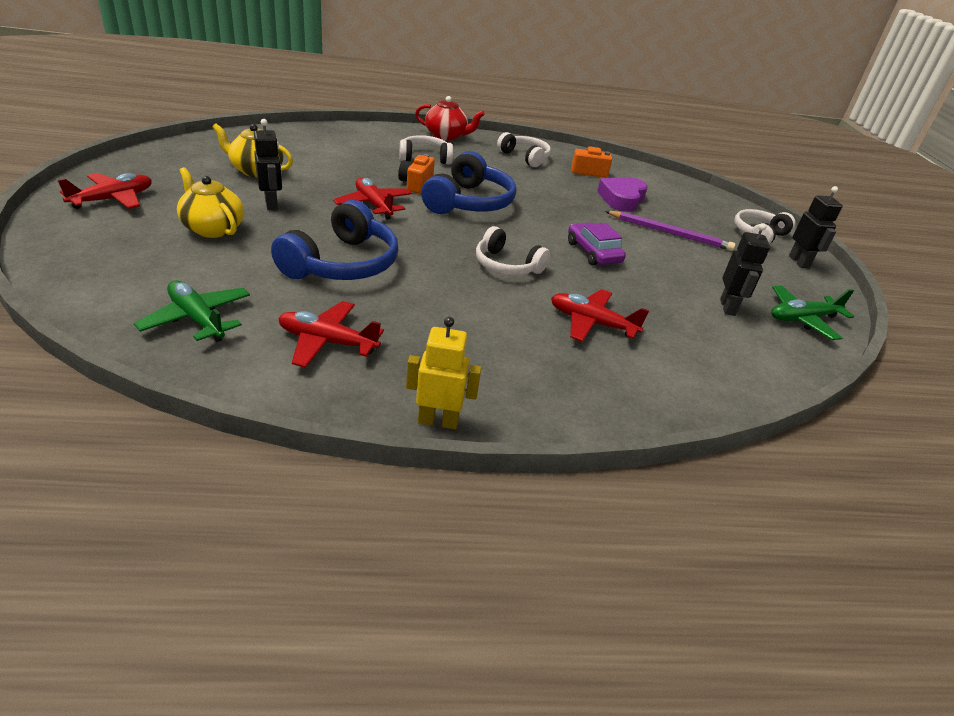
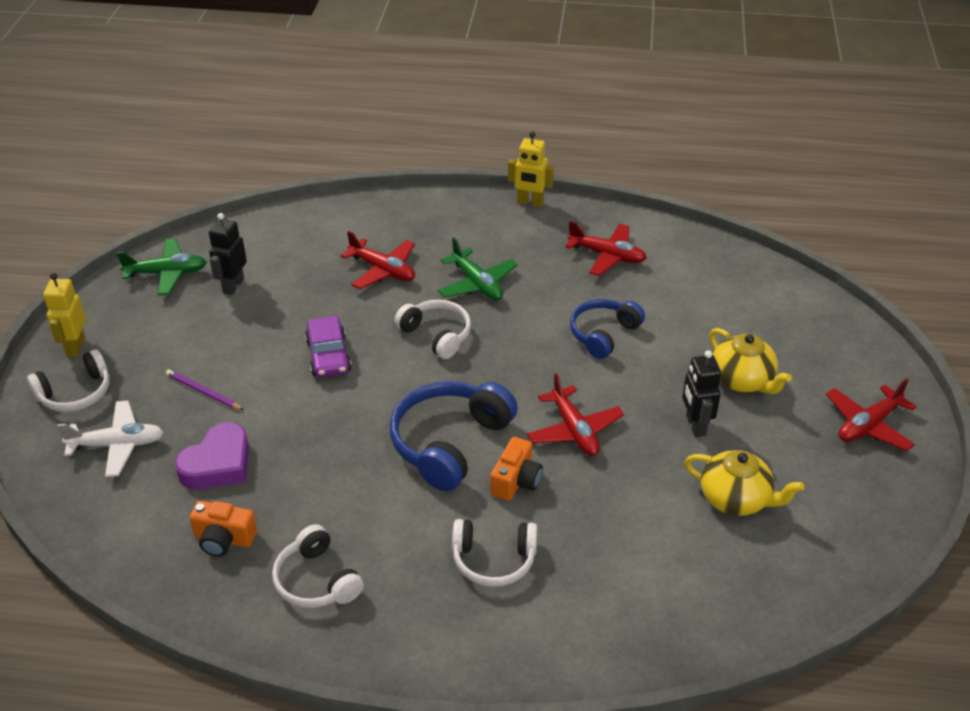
camera: 165 degrees left, 5 degrees up
green plane [134,280,250,342] -> green plane moved to [438,237,518,300]
blue headphones [271,200,399,280] -> blue headphones [570,299,645,359], size x0.64
red teapot [415,96,485,141] -> none
purple pencil [605,211,735,251] -> purple pencil [166,369,244,410], size x0.61
black robot [789,186,843,268] -> yellow robot [43,273,86,357]
none -> white plane [57,401,164,477]

